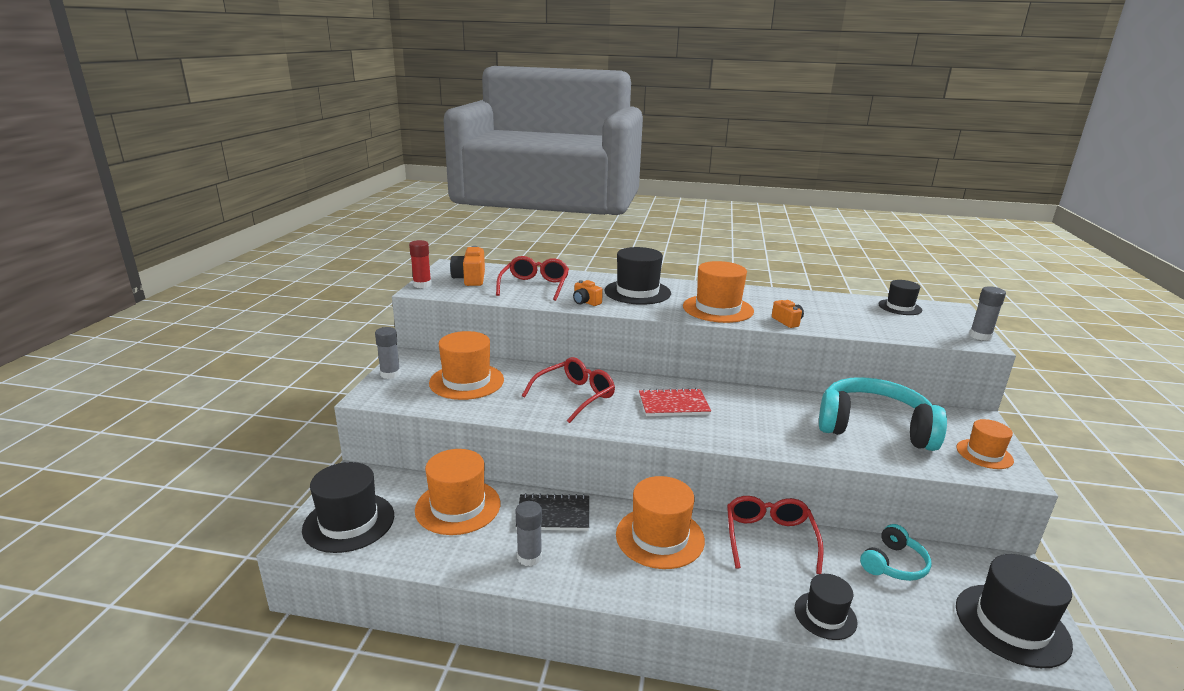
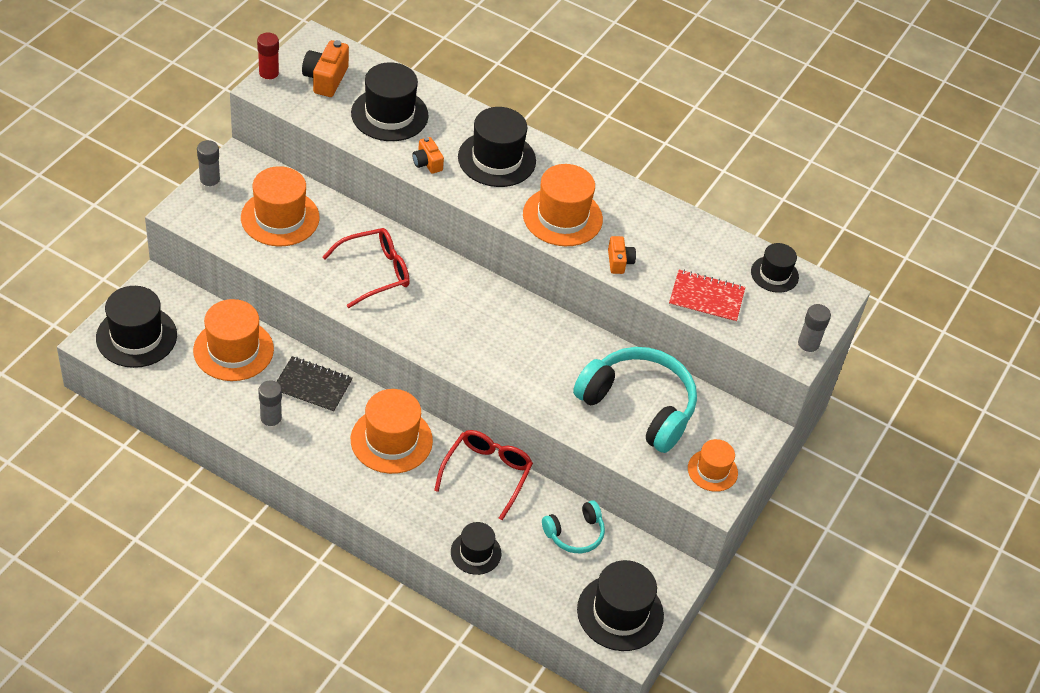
camera: 15 degrees right, 25 degrees up
red glasses [496,256,569,301] -> black hat [351,62,429,141]
red notebook [639,388,711,416] -> red notebook moved to [669,269,745,323]

